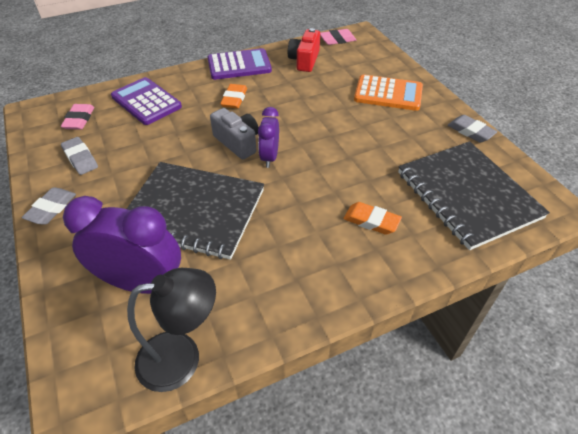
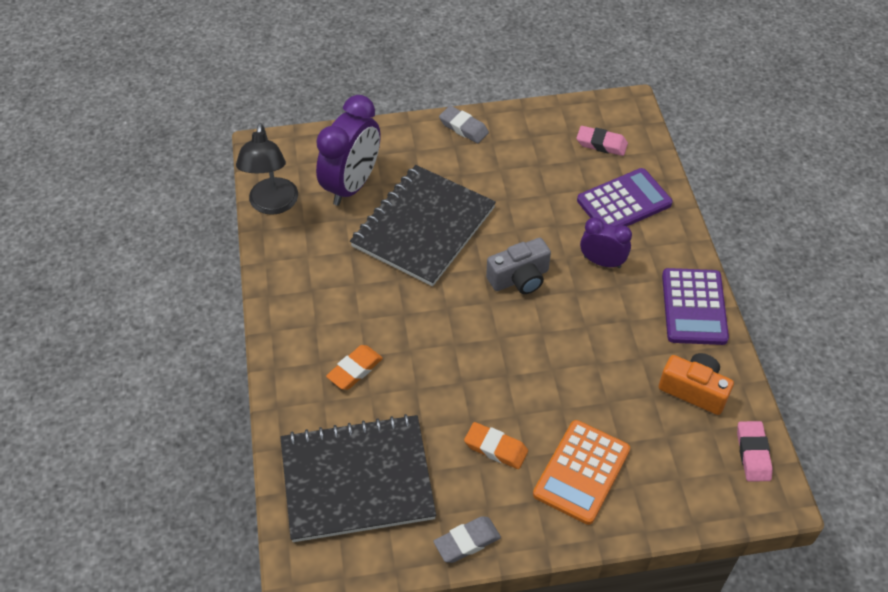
camera: 105 degrees right, 5 degrees up
grey eraser [61,137,98,175] -> none
orange eraser [220,84,247,108] -> orange eraser moved to [464,422,528,469]
purple clock [258,107,279,168] -> purple clock moved to [580,217,632,268]
red camera [288,28,320,72] -> orange camera [659,353,734,415]

